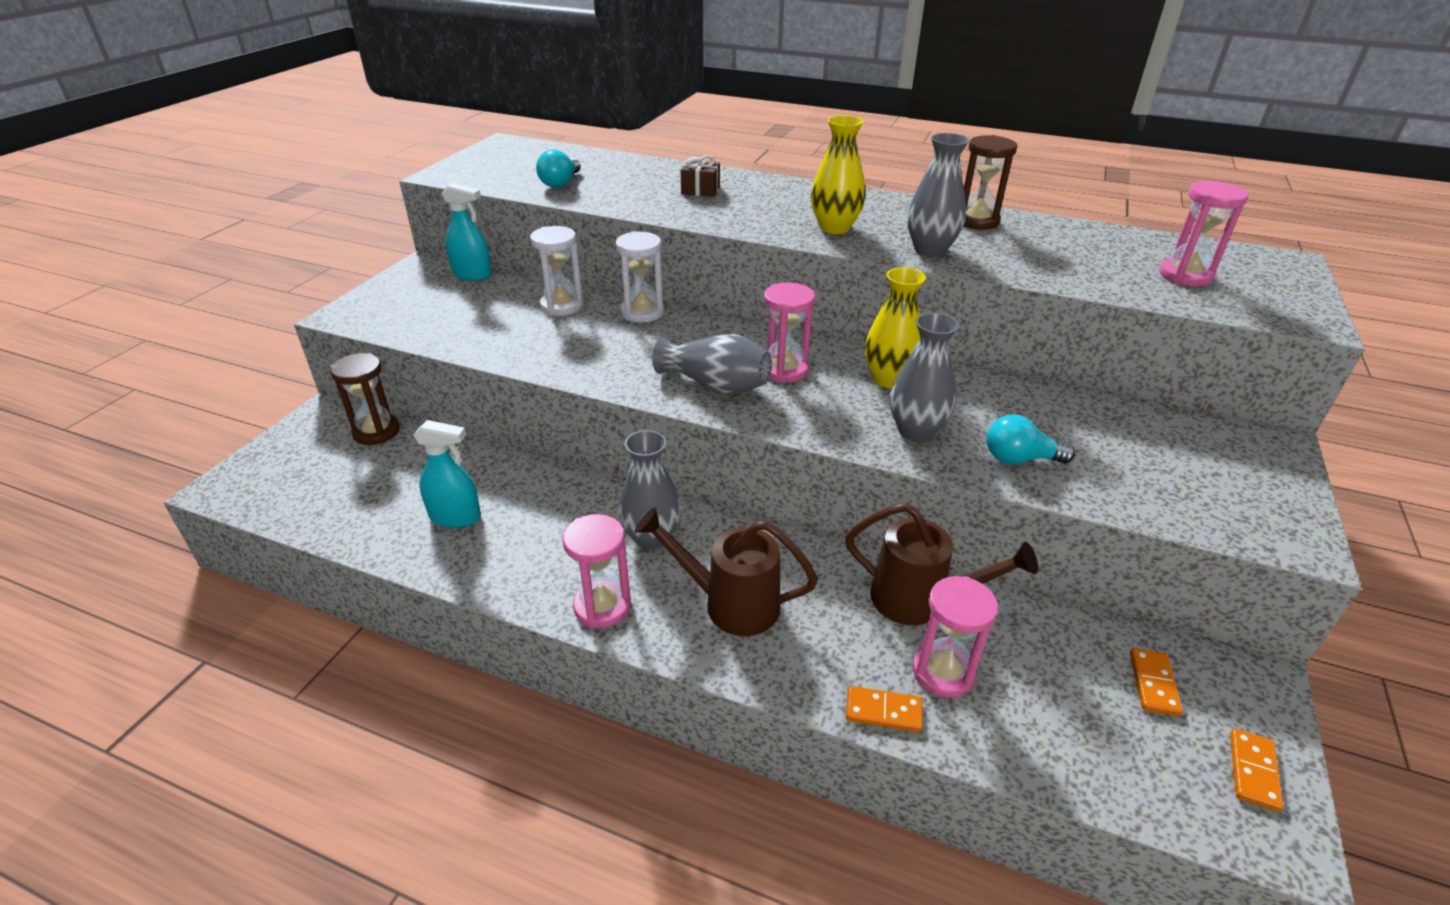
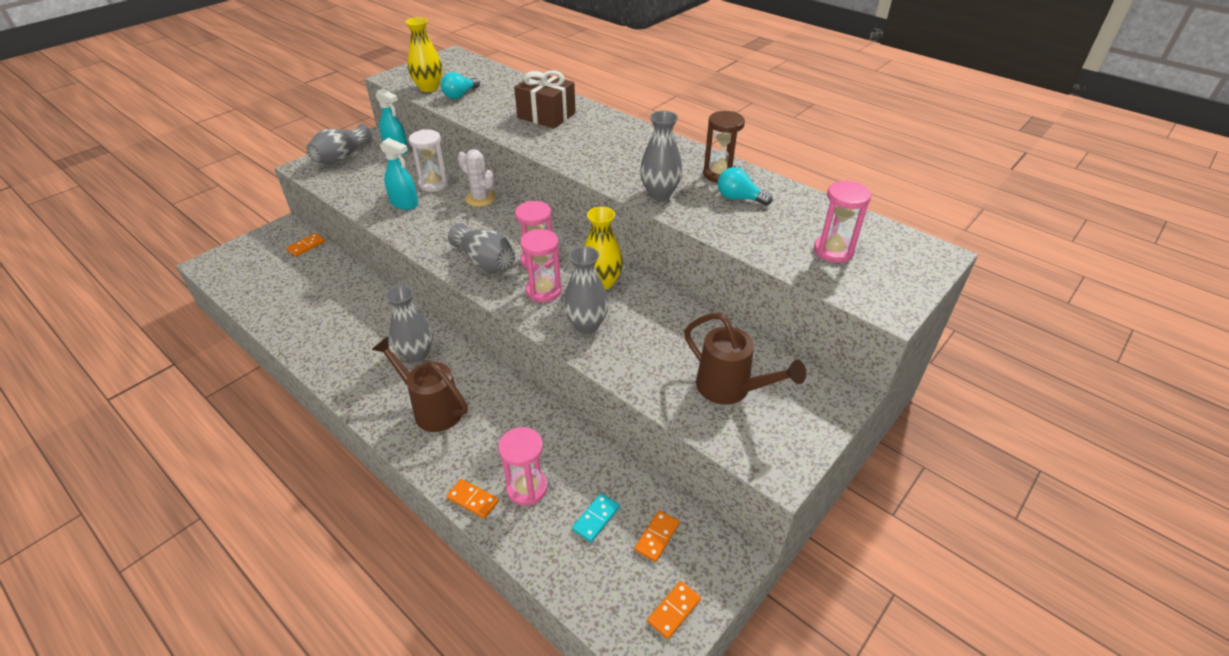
camera: 20 degrees right, 5 degrees up
brown hourglass [330,353,400,445] -> orange domino [287,233,325,256]
turquoise spray bottle [413,420,481,528] -> turquoise spray bottle moved to [380,138,418,210]
pink hourglass [562,514,631,628] -> pink hourglass moved to [520,229,562,302]
white hourglass [615,231,664,323] -> white cactus [458,149,496,207]
brown gift [681,155,720,197] -> brown gift [514,71,576,128], size x1.82
yellow vase [811,115,865,234] -> yellow vase moved to [405,17,443,92]
brown watering can [845,503,1038,625] -> brown watering can moved to [684,313,806,405]
turquoise light bulb [987,414,1075,464] -> turquoise light bulb moved to [718,167,773,205]
none -> grey vase [307,124,372,164]
none -> turquoise domino [572,493,620,542]

